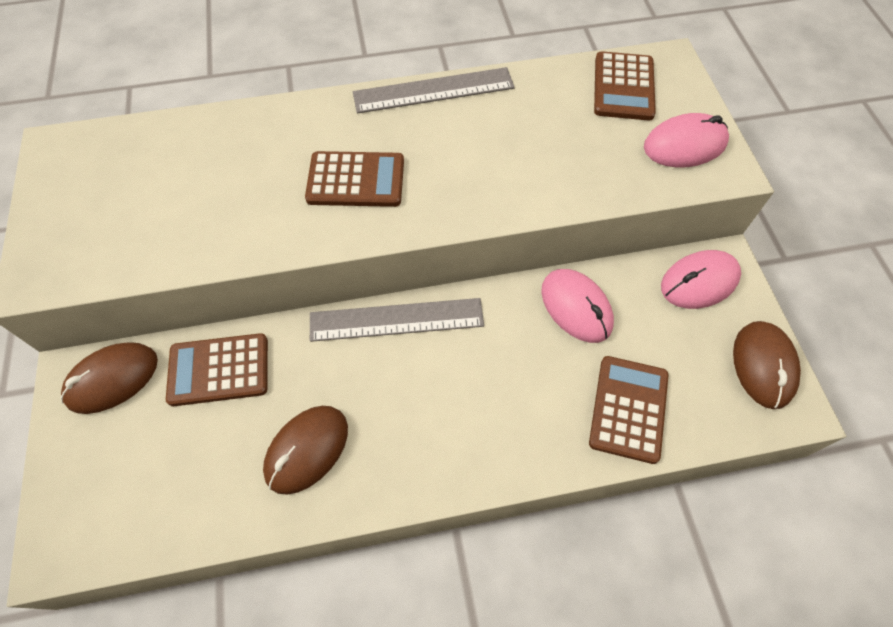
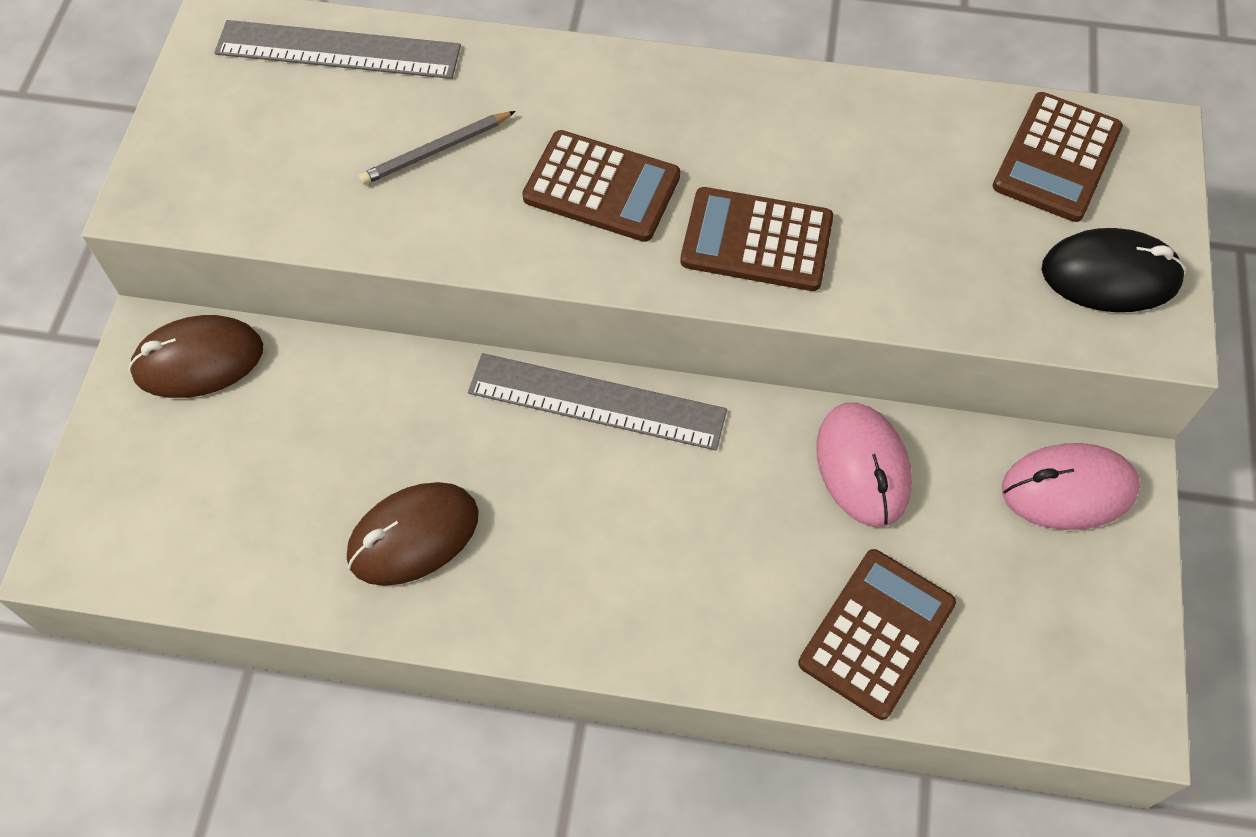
camera: 20 degrees right, 0 degrees up
brown calculator [166,333,268,406] -> brown calculator moved to [680,187,834,291]
grey ruler [353,67,515,113] -> grey ruler moved to [214,20,461,79]
pink mouse [644,113,729,168] -> black mouse [1042,228,1186,312]
brown mouse [733,321,801,409] -> none
none -> grey pencil [359,111,515,185]

